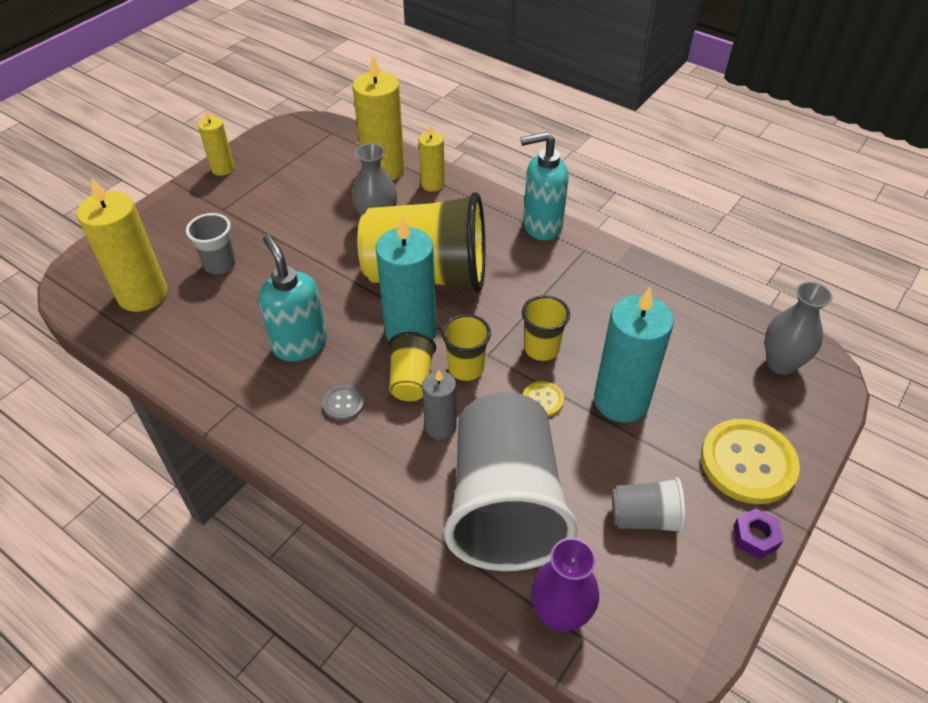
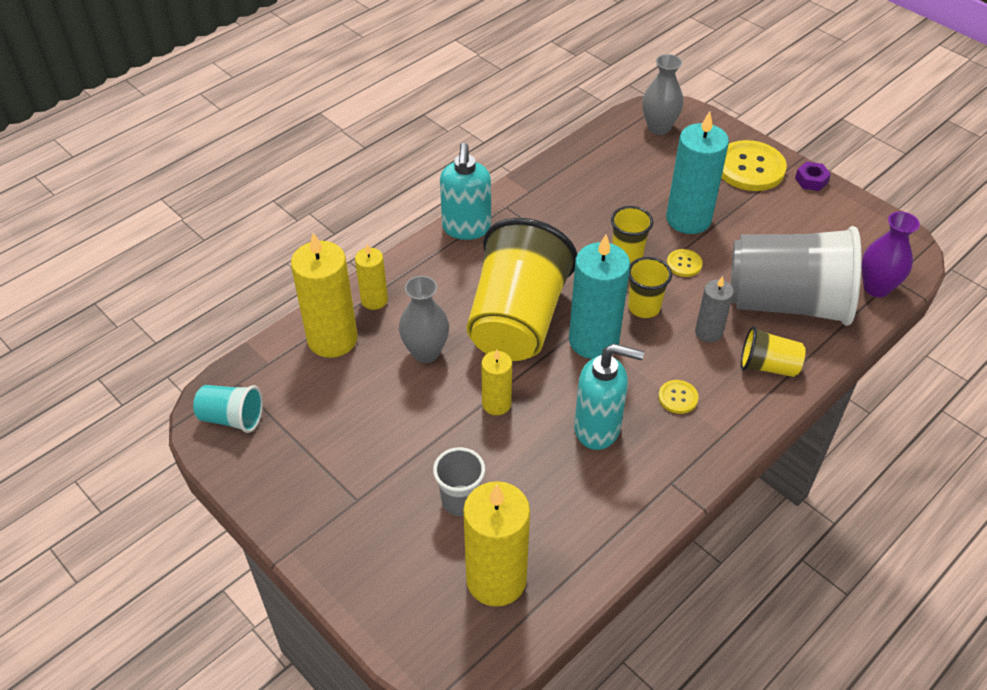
camera: 80 degrees left, 0 degrees up
yellow candle [198,109,235,176] -> yellow candle moved to [481,350,512,415]
turquoise soap dispenser [259,234,327,361] -> turquoise soap dispenser turned 150 degrees counterclockwise [574,344,644,450]
grey button [322,385,365,421] -> yellow button [658,380,699,414]
yellow cup [389,332,436,401] -> yellow cup moved to [741,326,806,377]
grey cup [612,477,685,534] -> none
none -> turquoise cup [193,385,263,433]

